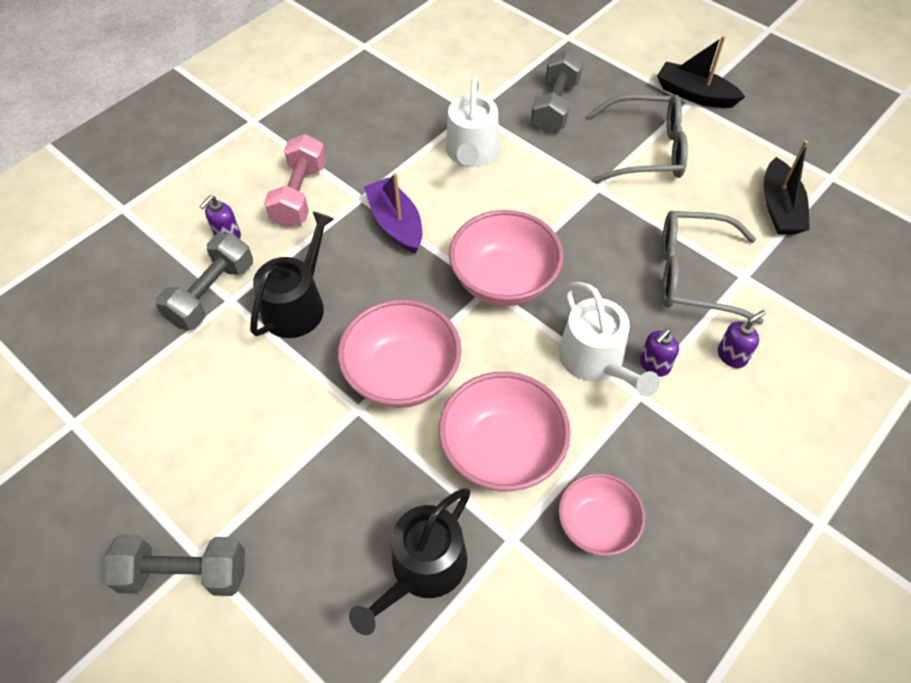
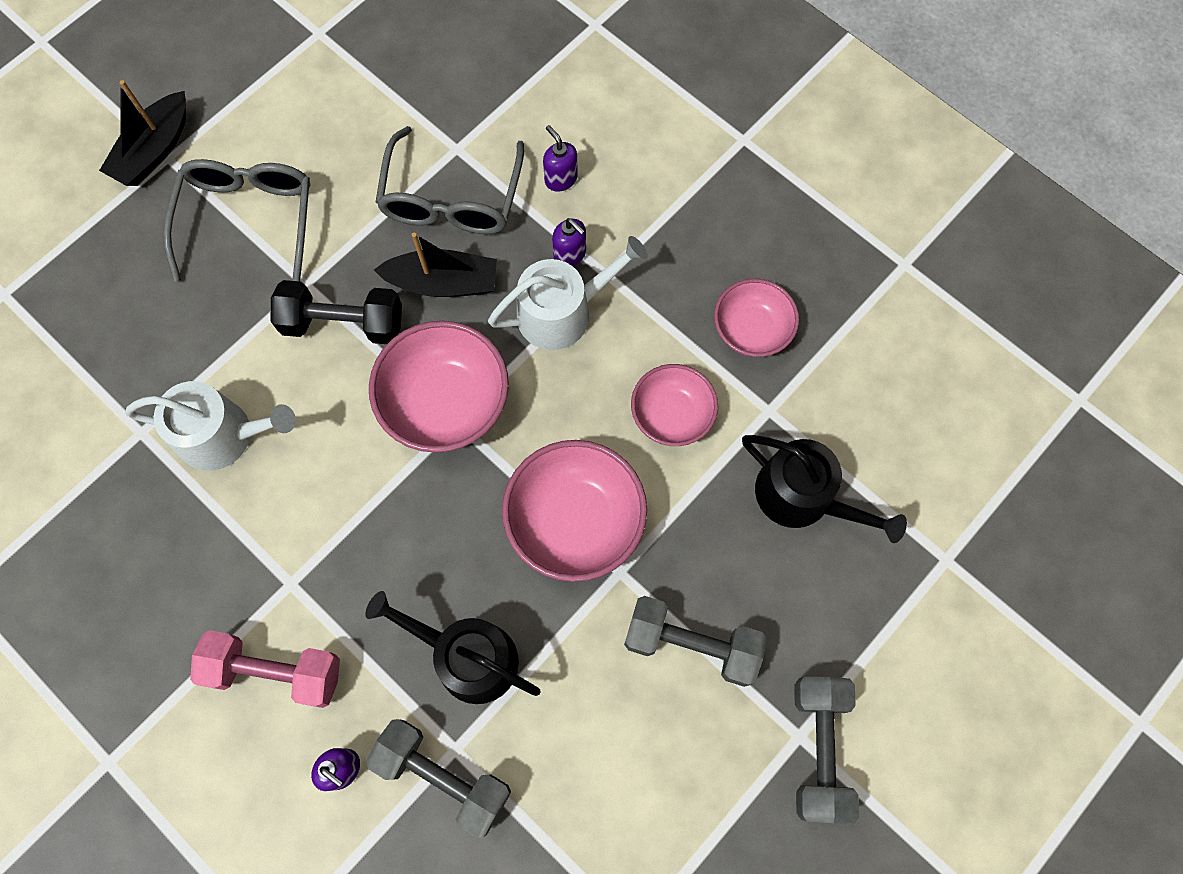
camera: 90 degrees left, 15 degrees up
purple boat [364,173,422,254] -> none
pink bowl [439,372,571,491] -> pink bowl [631,364,718,446], size x0.63
grey dumbbell [531,50,583,133] -> grey dumbbell moved to [624,596,767,687]
black boat [764,140,810,235] -> black boat moved to [374,233,497,297]
none -> black dumbbell [271,280,402,344]

